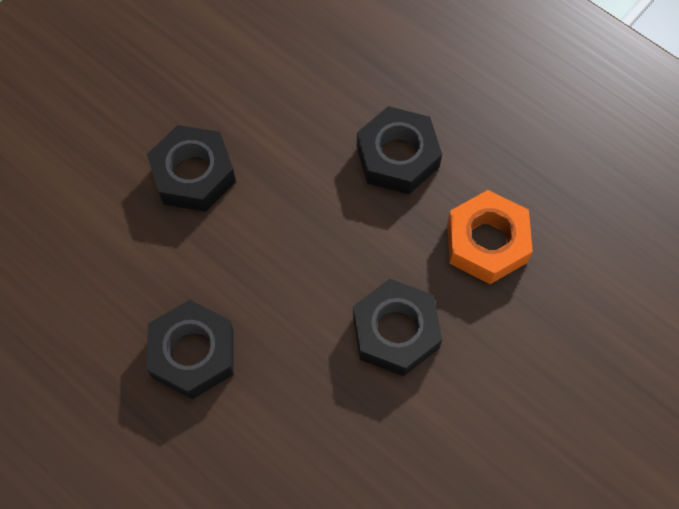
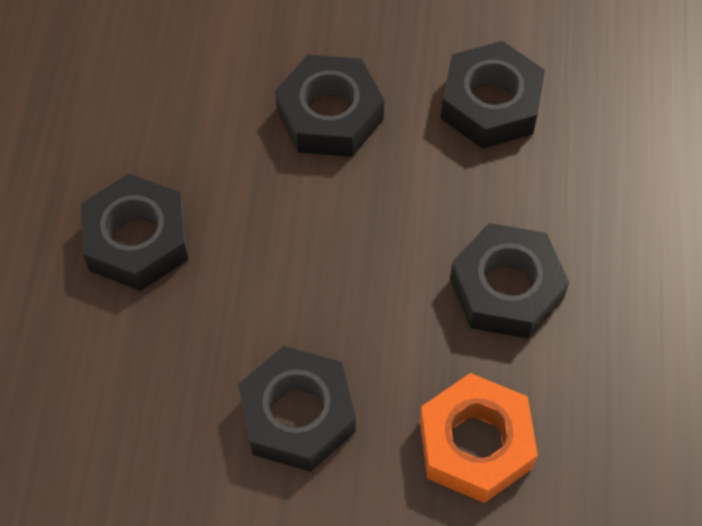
camera: 55 degrees right, 5 degrees down
none -> black nut [441,41,545,149]

